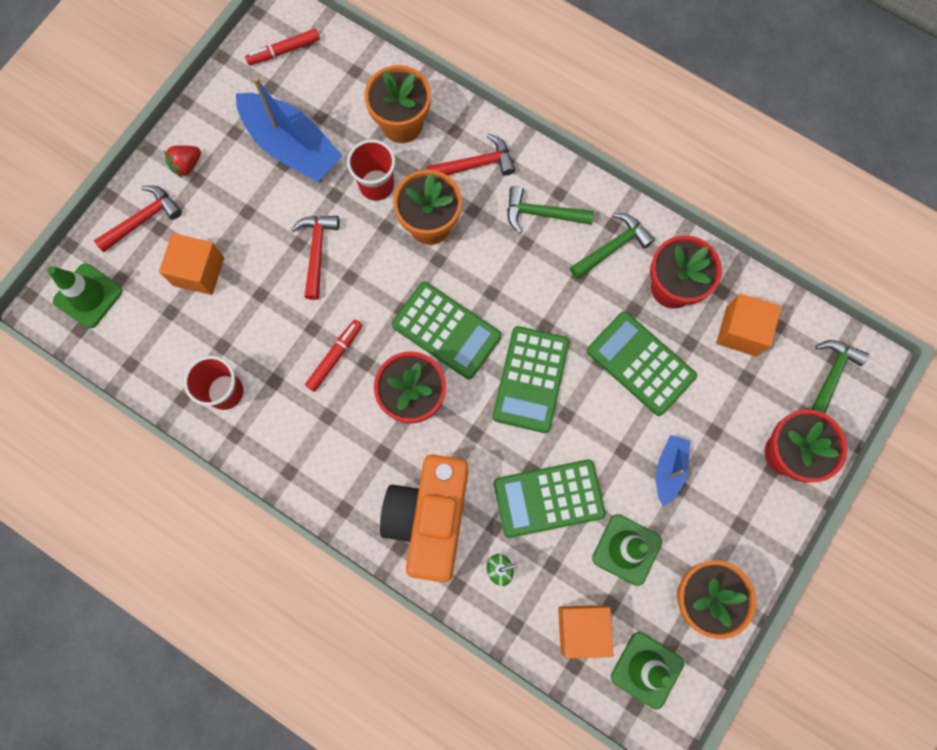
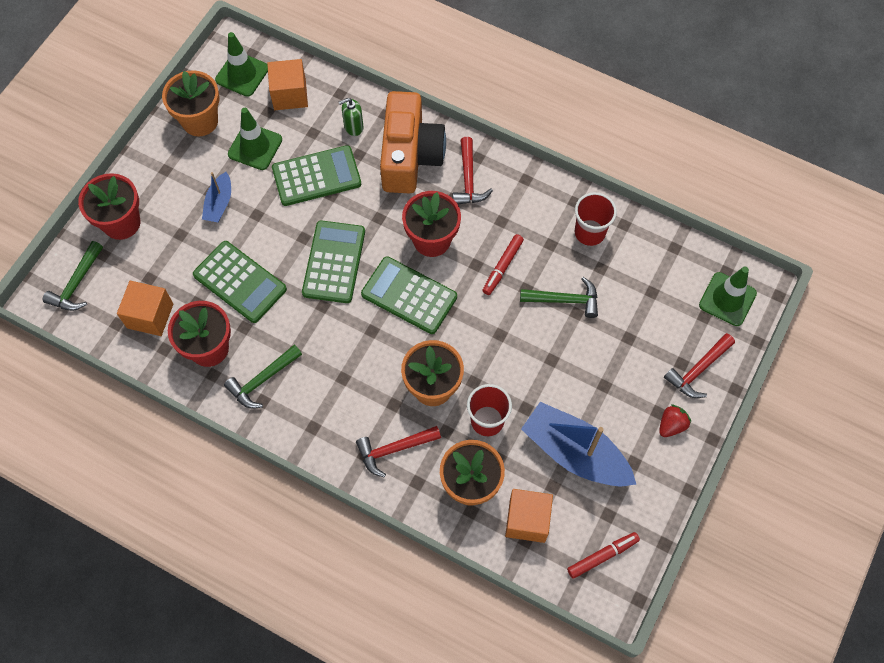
camera: 175 degrees right, 10 degrees down
orange cube [159,233,224,295] -> orange cube moved to [505,489,553,543]
red hammer [291,216,340,300] -> red hammer moved to [453,137,493,204]
green hammer [507,186,594,233] -> green hammer moved to [520,277,598,318]

